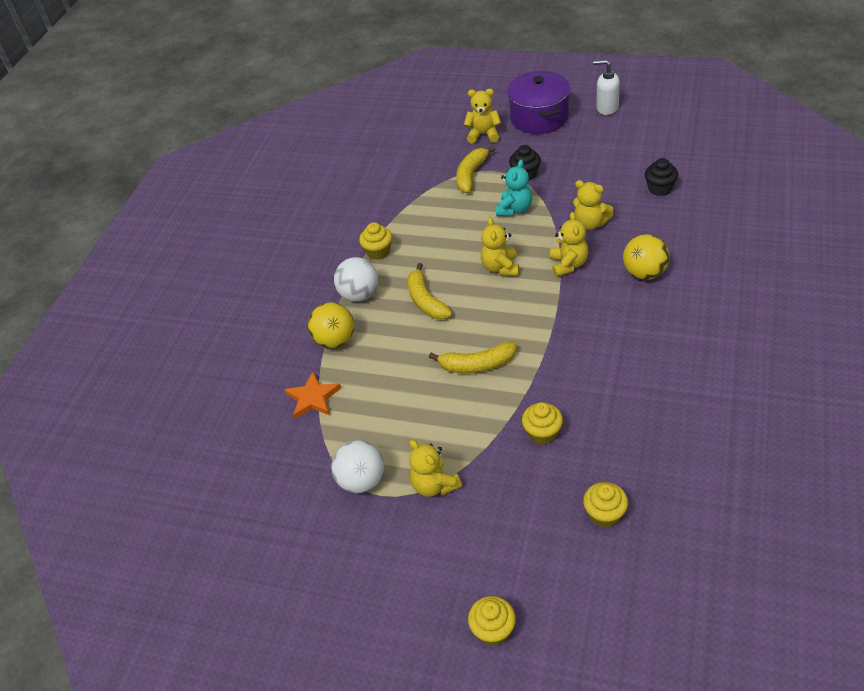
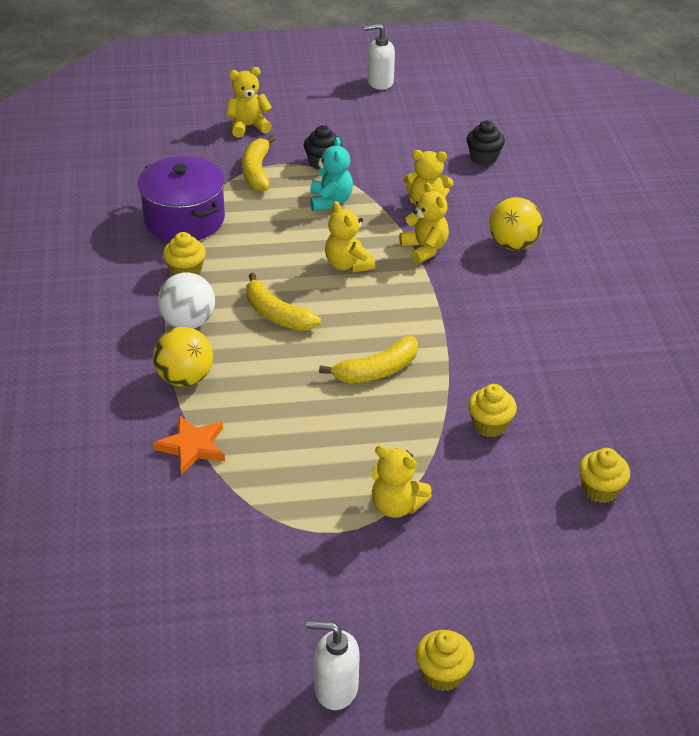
camera: 30 degrees left, 5 degrees down
white ball [331,440,384,493] -> none
yellow cupcake [468,596,516,646] -> yellow cupcake moved to [416,630,474,691]
purple pot [507,71,570,134] -> purple pot moved to [138,156,225,241]
none -> white soap dispenser [306,620,360,710]

